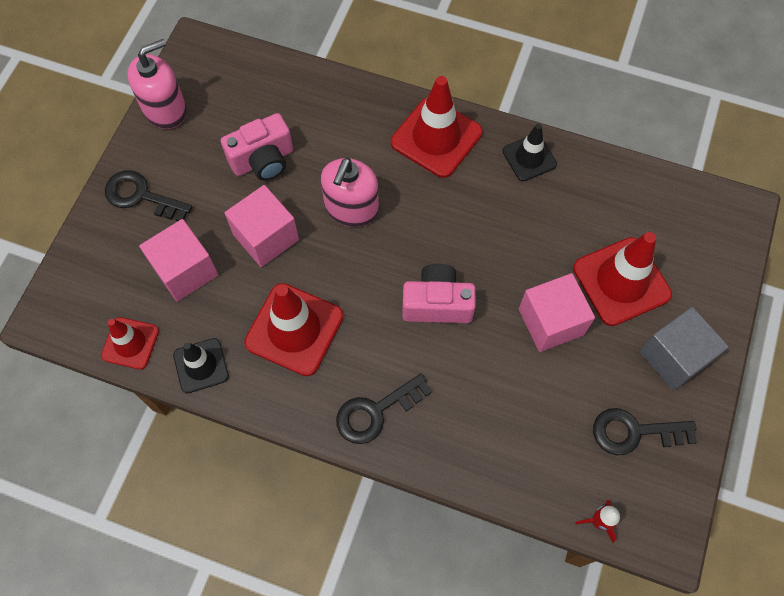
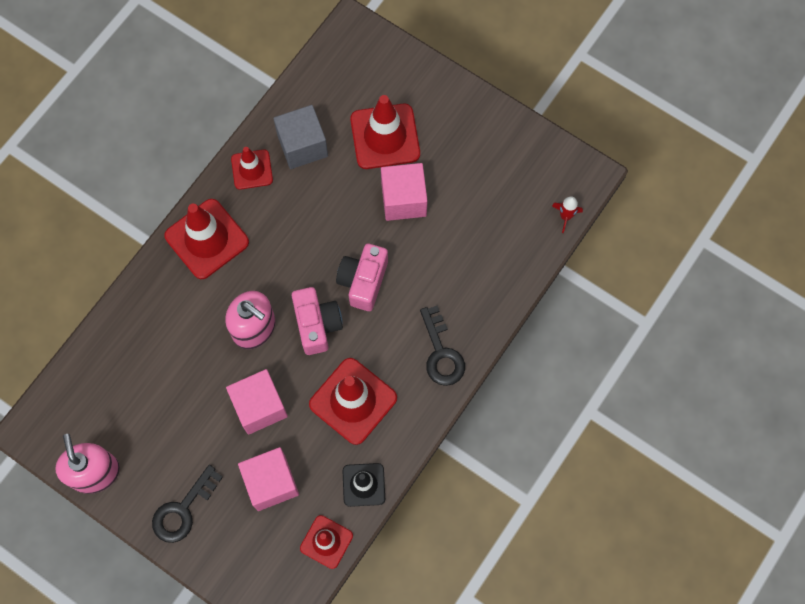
camera: 75 degrees left, 5 degrees up
pink camera [221,113,293,181] -> pink camera moved to [291,287,343,355]
black traffic cone [502,124,557,181] -> red traffic cone [231,147,273,190]
black key [593,408,697,455] -> none
grey cube [639,307,729,391] -> grey cube moved to [273,105,328,169]

